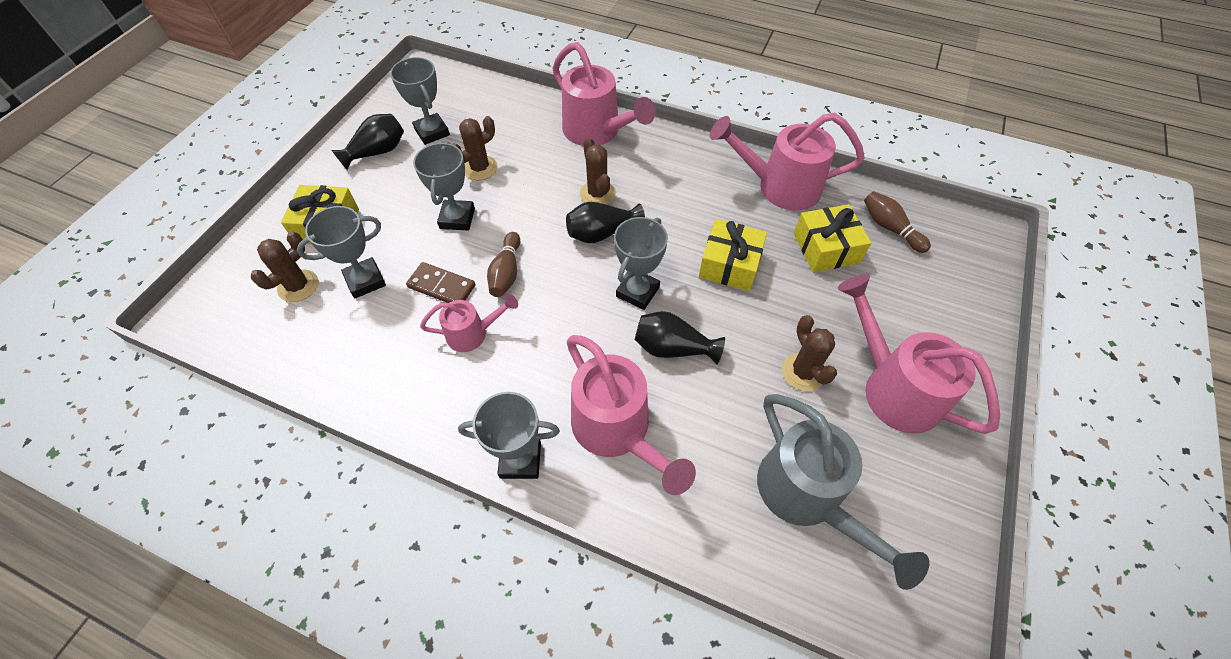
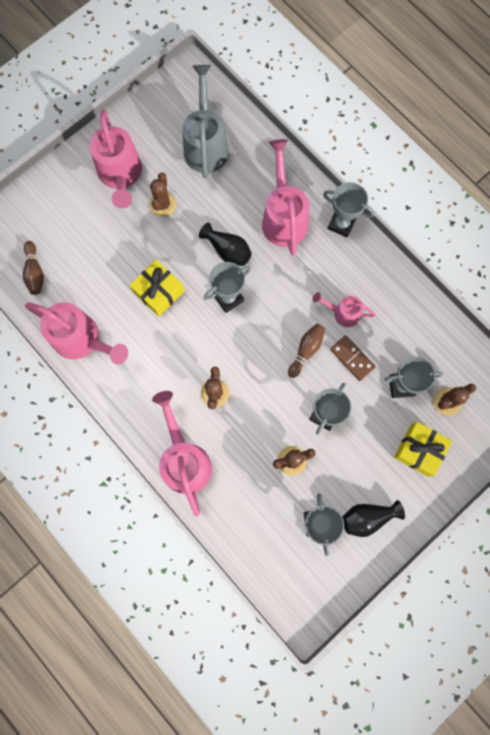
camera: 155 degrees left, 20 degrees up
black vase [566,202,645,243] -> none
yellow gift [793,204,871,272] -> none

